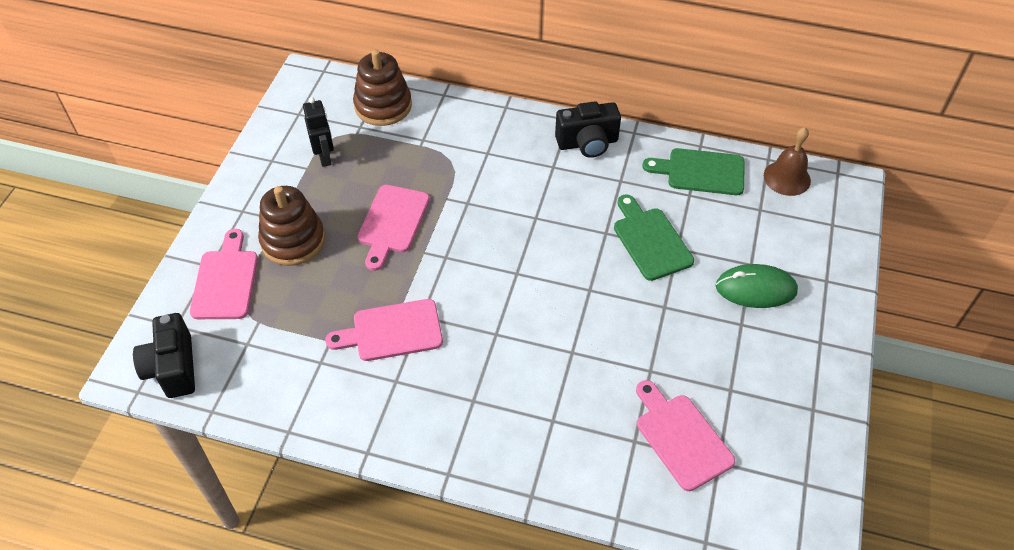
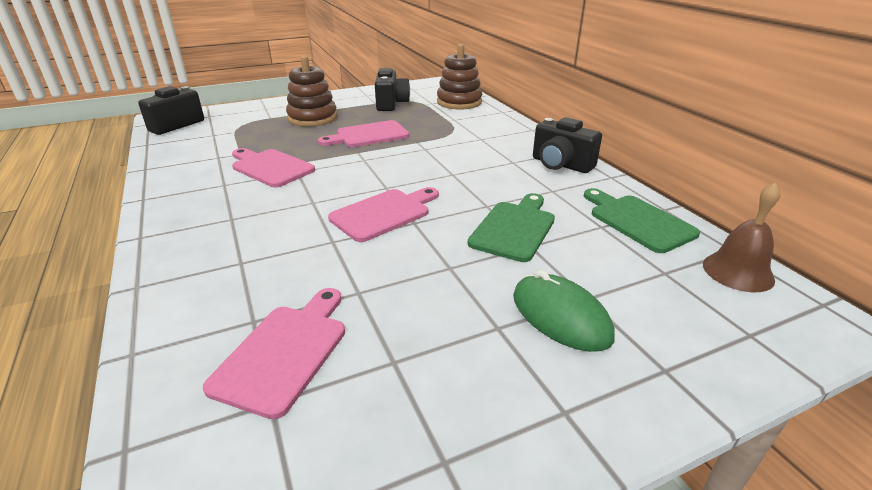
camera: 50 degrees right, 20 degrees down
pink cutting board [190,229,258,319] -> pink cutting board moved to [328,187,439,242]
black robot [303,97,334,167] -> black camera [375,68,410,111]

